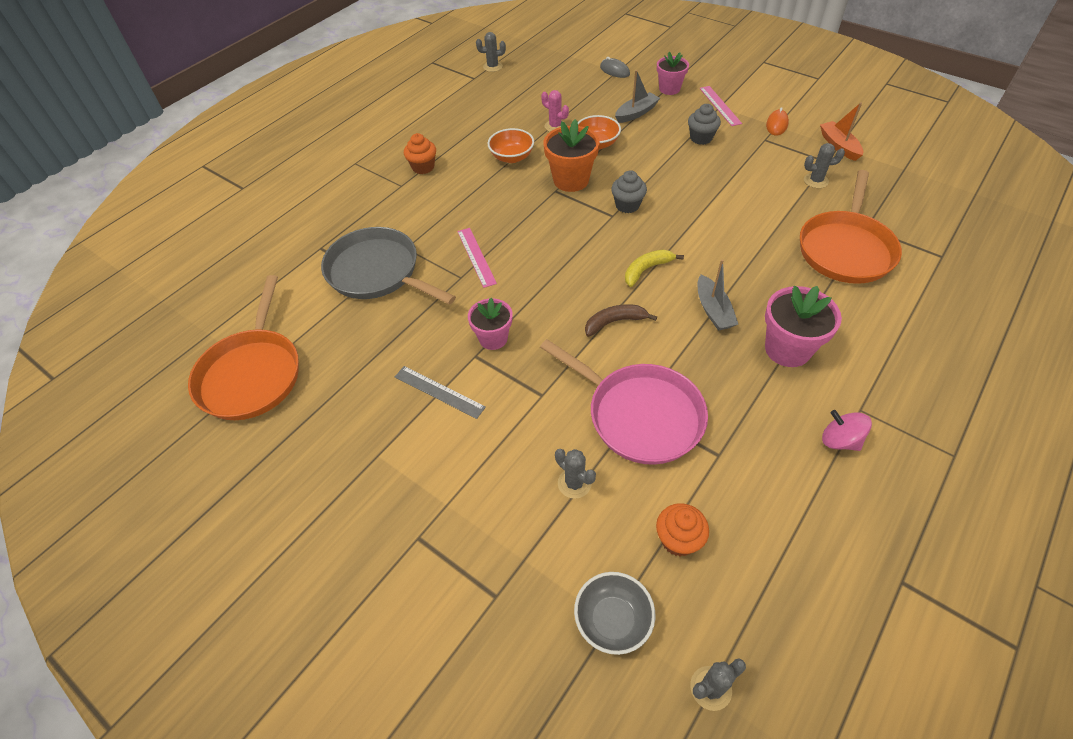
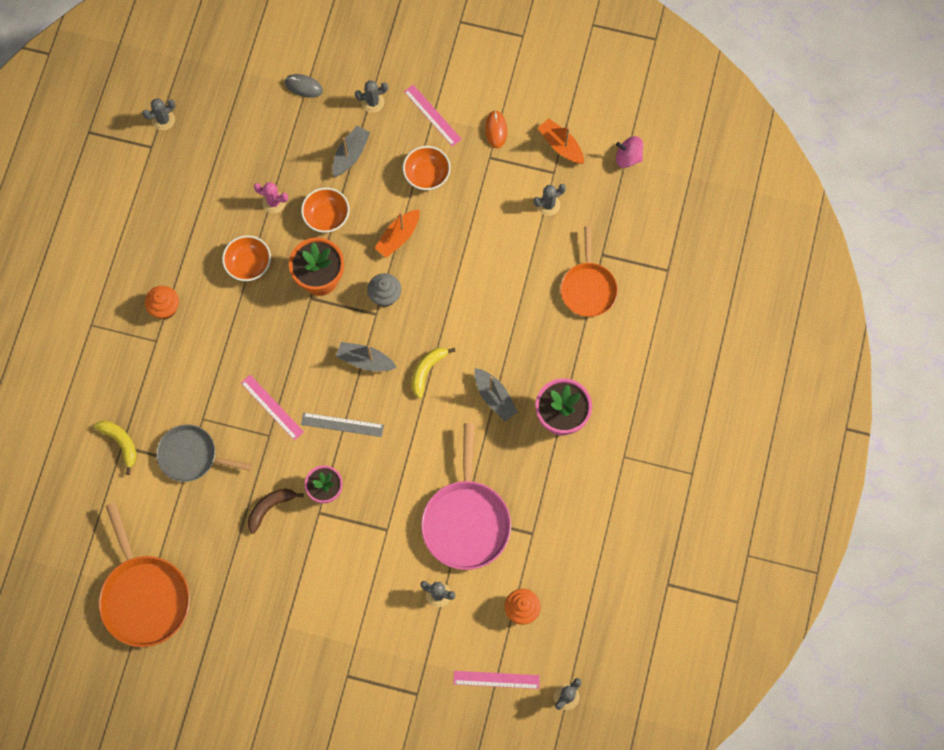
camera: 25 degrees left, 20 degrees up
grey pan [321,227,456,305] -> grey pan [156,425,252,482], size x0.67
grey ruler [395,366,486,419] -> grey ruler moved to [301,412,384,437]
pink pan [540,339,708,465] -> pink pan turned 75 degrees clockwise [421,423,511,570]
grey bowl [574,572,655,655] -> pink ruler [453,671,540,689]
brown banana [585,304,657,336] -> brown banana moved to [248,488,304,534]
pink flower pot [657,52,689,95] -> grey cactus [355,80,388,113]
grey cupcake [688,104,721,145] -> orange bowl [403,146,451,190]
orange pan [800,170,902,284] -> orange pan [560,226,618,317], size x0.67
pink spinning top [822,410,872,451] -> pink spinning top moved to [616,136,643,168]
none -> yellow banana [94,421,137,475]
none -> grey boat [336,342,397,371]
none -> orange boat [374,209,420,258]

